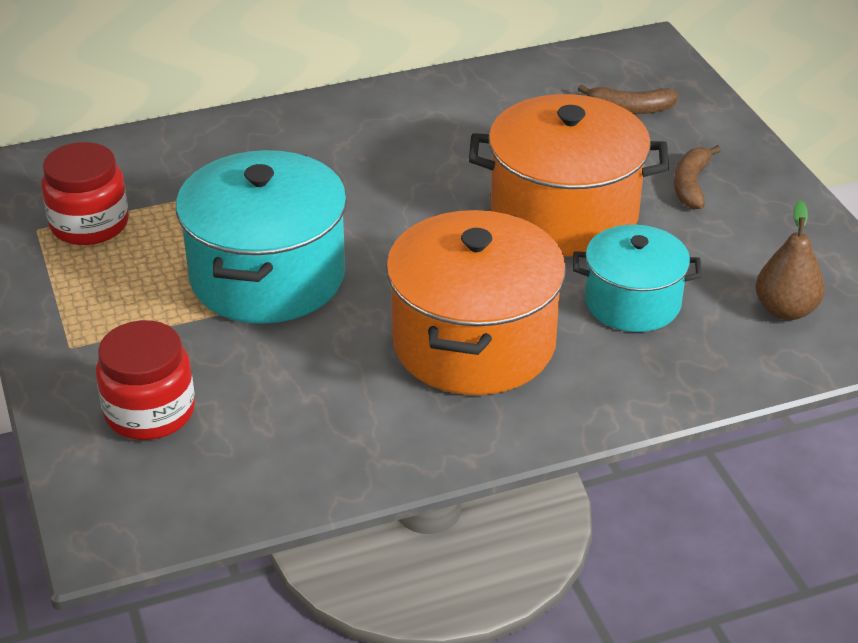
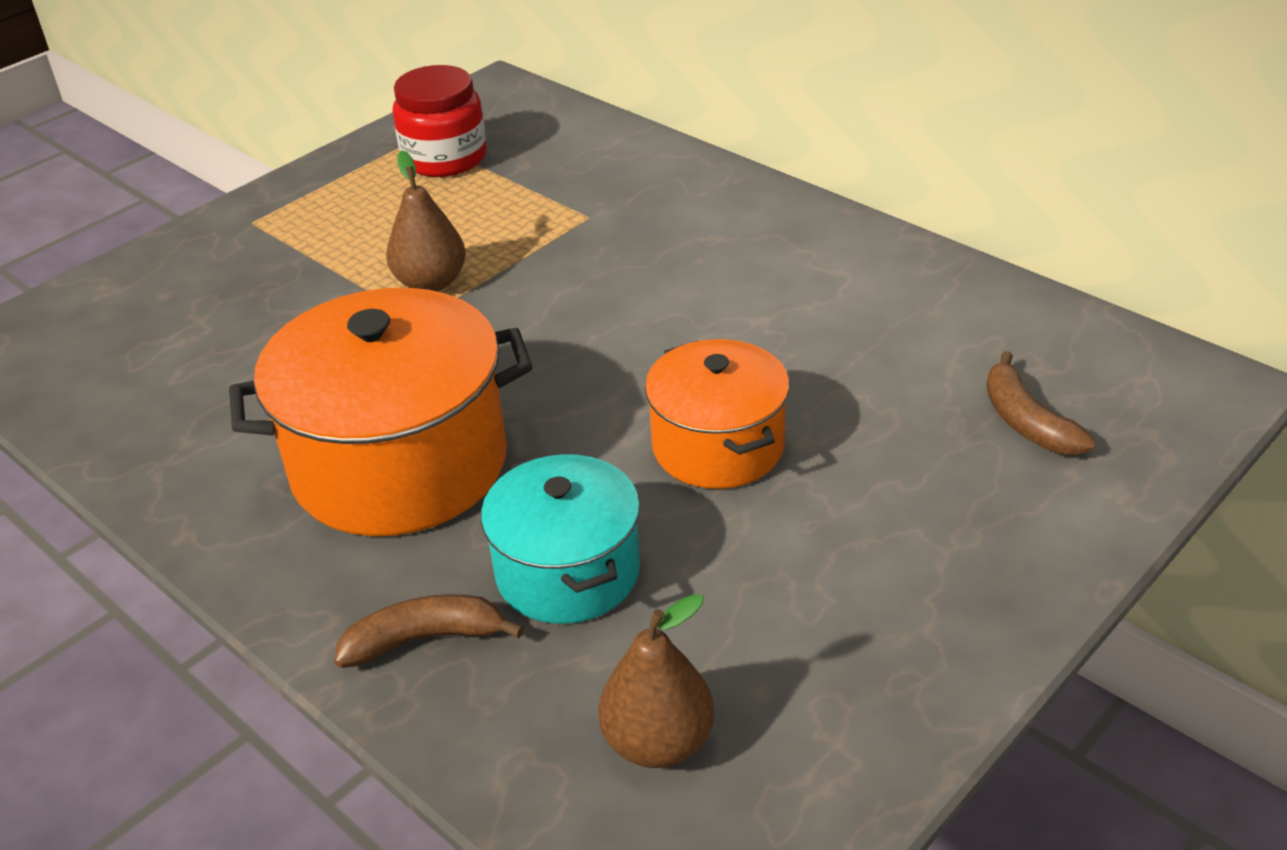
camera: 65 degrees right, 0 degrees up
red jar [96,320,195,440] -> none
turquoise pot [176,150,347,324] -> brown pear [386,150,466,291]
orange pot [469,94,669,257] -> orange pot [645,339,790,489], size x0.61
brown banana [674,145,721,209] -> brown banana moved to [334,594,524,668]

